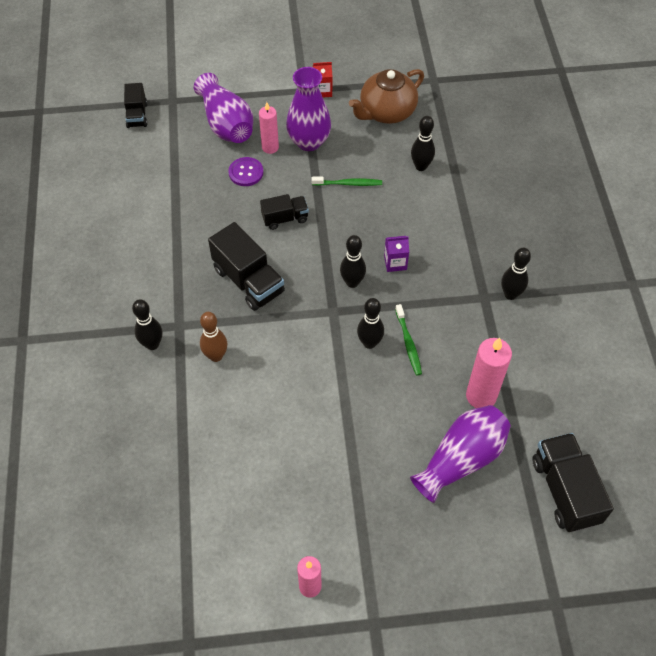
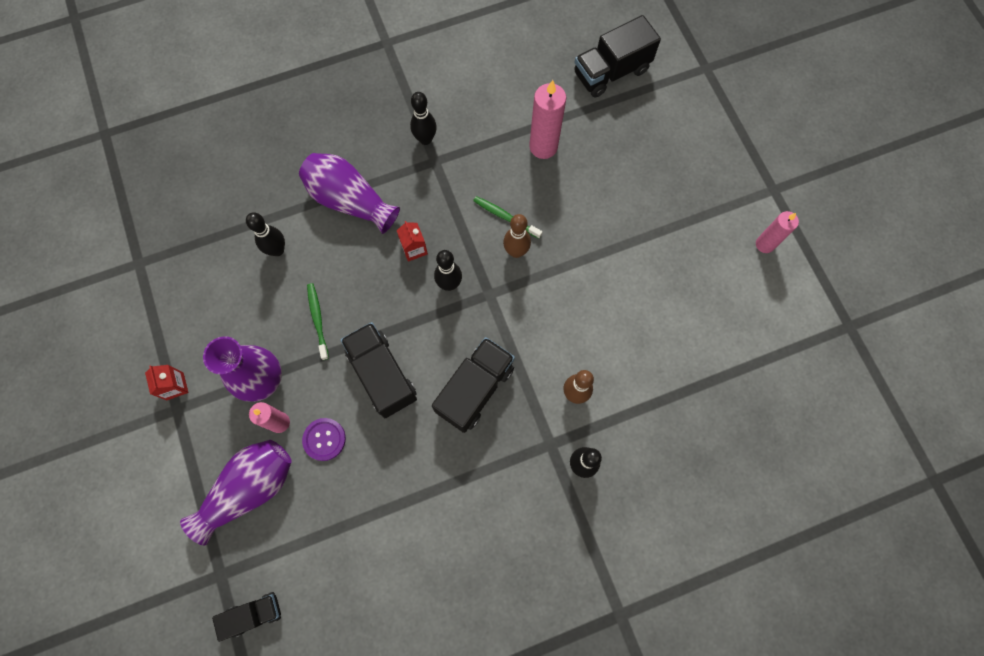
camera: 105 degrees left, 15 degrees up
black truck [260,194,309,230] -> black truck [341,322,417,418], size x1.69
brown teapot [349,69,424,124] -> none
black bowling pin [357,298,384,349] -> brown bowling pin [503,214,531,258]
purple carton [384,236,409,272] -> red carton [397,221,428,262]
green toothbrush [395,304,422,375] -> green toothbrush turned 120 degrees counterclockwise [473,196,542,239]
purple vase [410,405,511,503] -> purple vase moved to [299,153,400,234]

